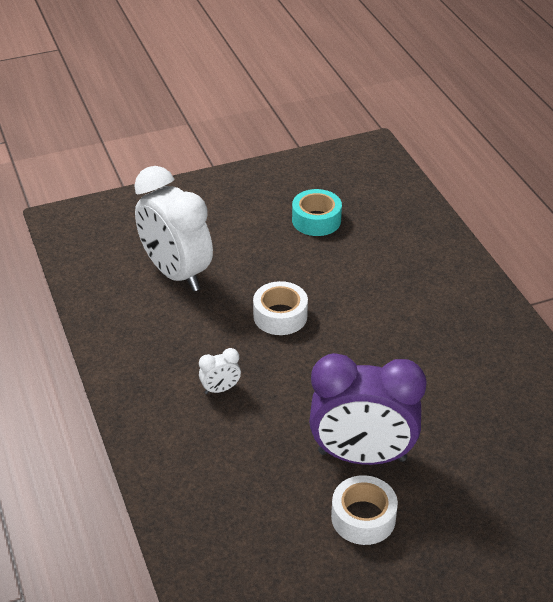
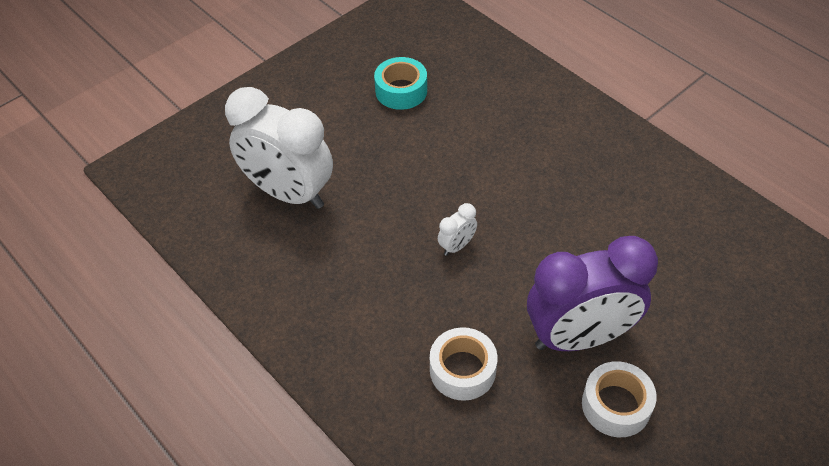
camera: 20 degrees left, 10 degrees up
white clock [199,348,241,394] -> white clock moved to [438,203,477,256]
white tape [253,281,308,335] -> white tape moved to [430,327,498,401]

